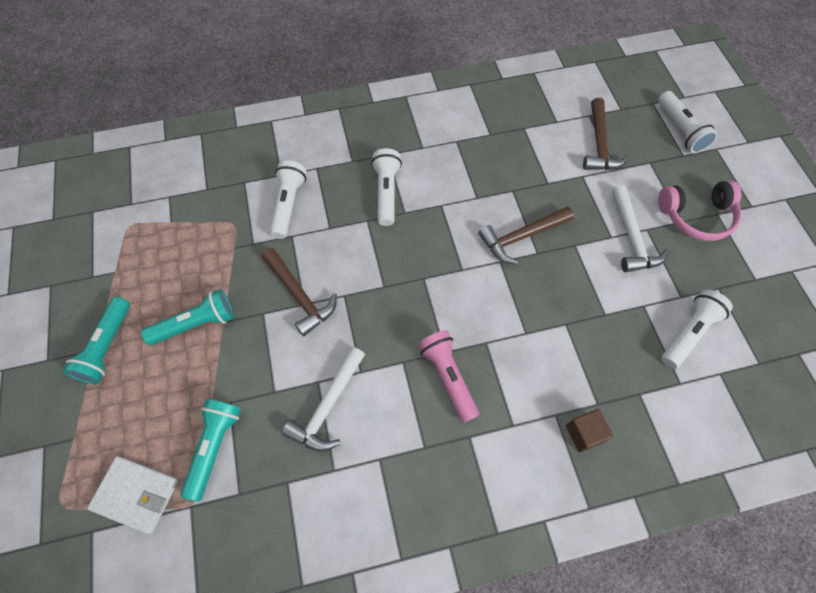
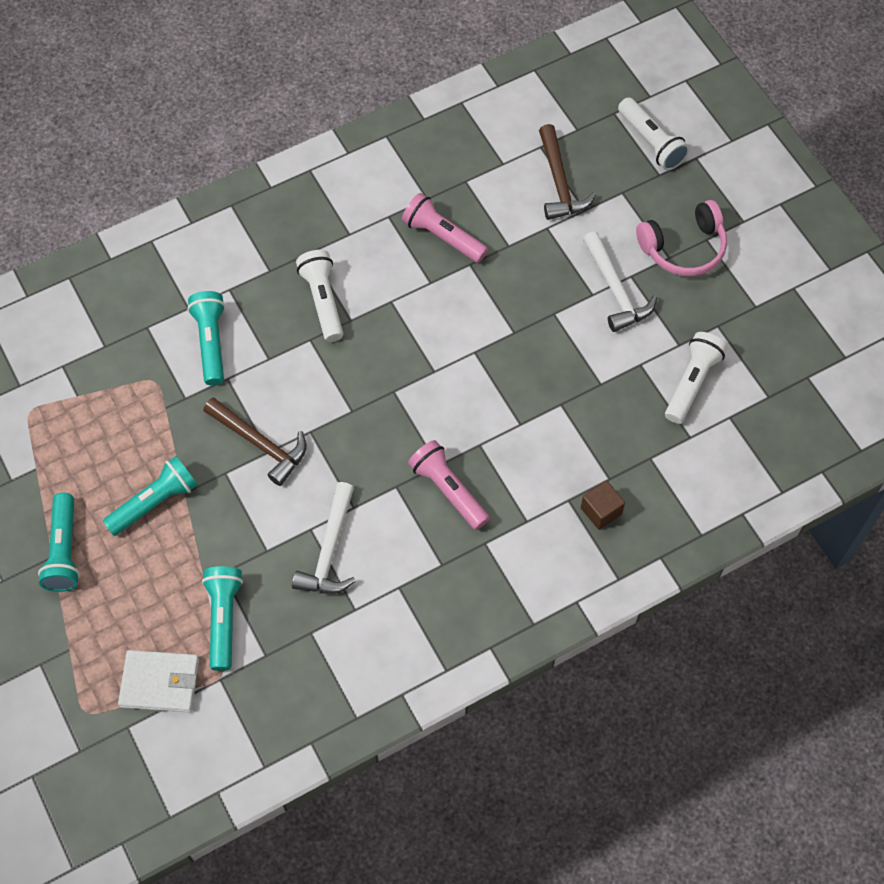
camera: 15 degrees left, 0 degrees up
white flashlight [270,160,307,239] -> turquoise flashlight [187,291,225,386]
brown hammer [478,206,574,264] -> none
none -> pink flashlight [402,193,488,263]

